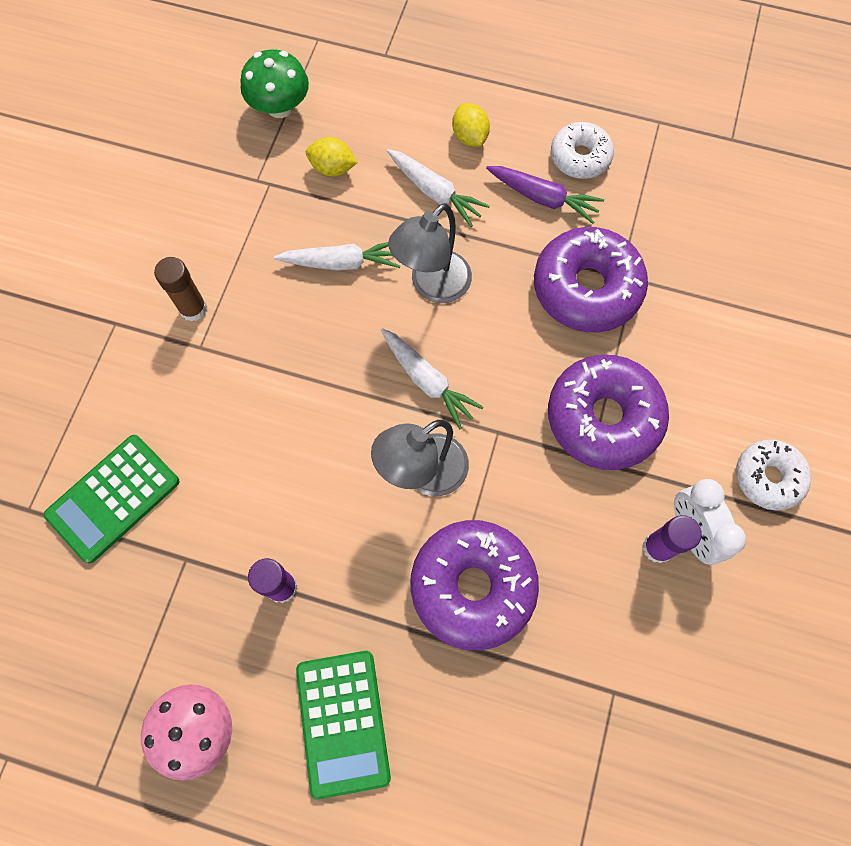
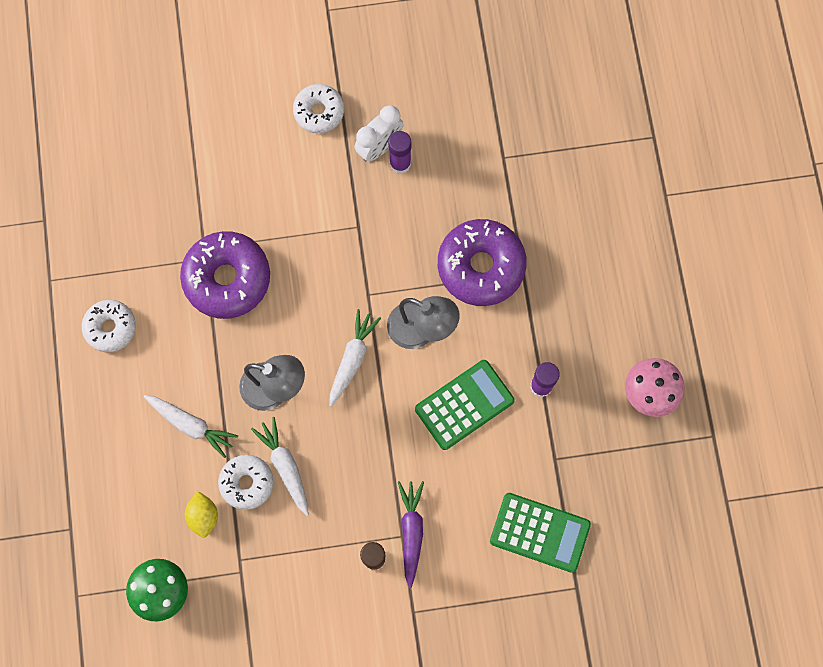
camera: 115 degrees left, 5 degrees up
green calculator [296,651,391,799] -> green calculator moved to [415,360,515,450]
white carrot [387,149,490,227] -> white carrot turned 105 degrees clockwise [144,395,238,458]
yellow lemon [452,103,490,147] -> none
purple carrot [486,166,604,224] -> purple carrot moved to [398,481,424,588]
purple donut [548,355,669,470] -> none
none -> white donut [218,455,273,510]

